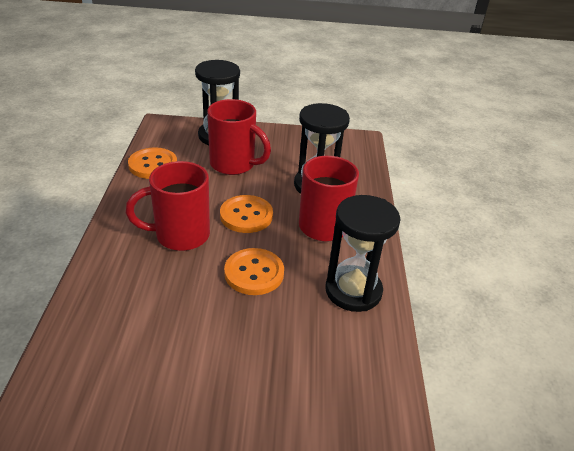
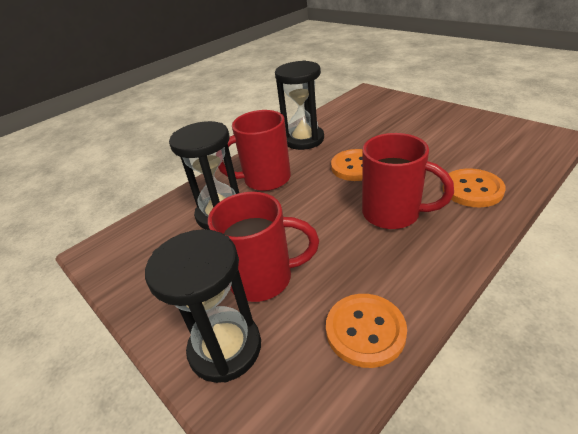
camera: 130 degrees left, 0 degrees up
red mug [207,99,271,175] -> red mug turned 105 degrees clockwise [208,192,319,302]
orange button [220,195,273,233] -> orange button moved to [442,169,506,207]

